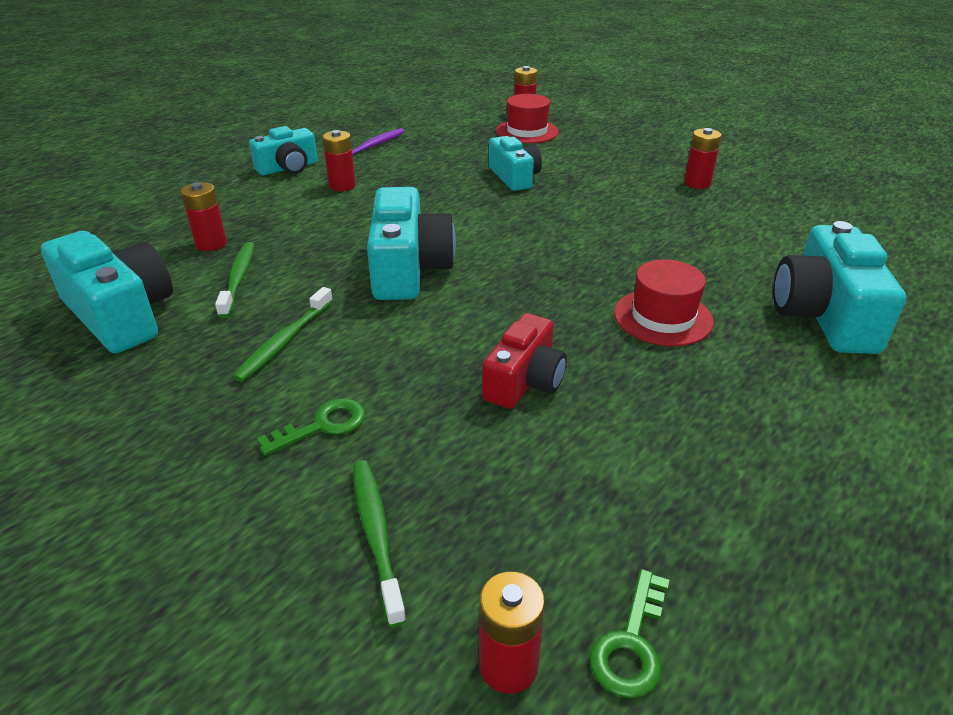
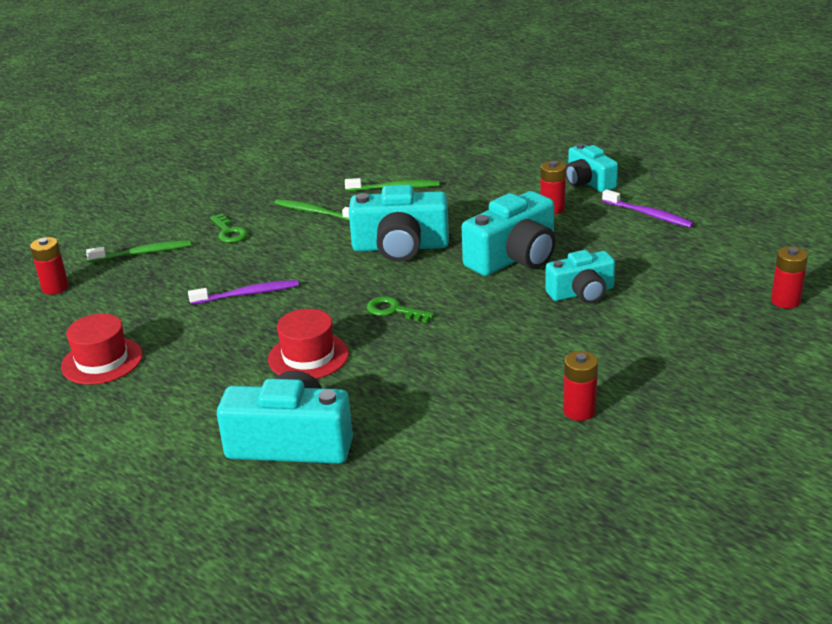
camera: 95 degrees right, 5 degrees down
turquoise camera [41,231,173,353] -> turquoise camera moved to [462,191,556,276]
red battery [181,182,227,251] -> none
red camera [482,313,567,409] -> purple toothbrush [188,280,299,305]
red hat [496,94,559,144] -> red hat moved to [61,314,143,385]
green key [589,569,669,698] -> green key moved to [367,296,434,323]

